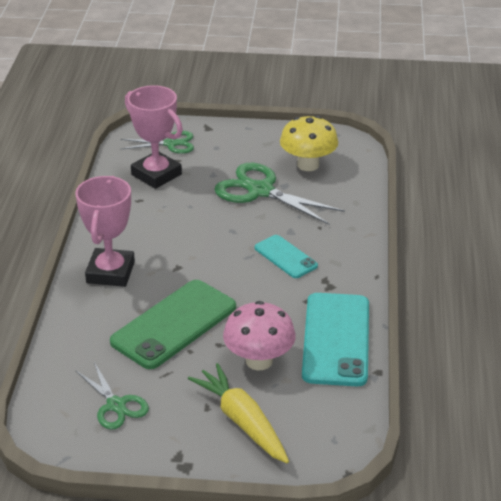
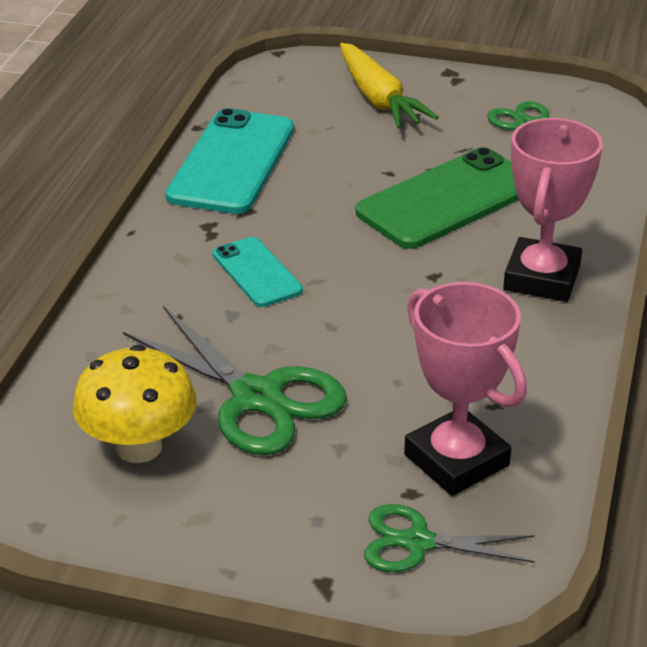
camera: 170 degrees left, 0 degrees up
pink mushroom [223,301,296,370] -> none

